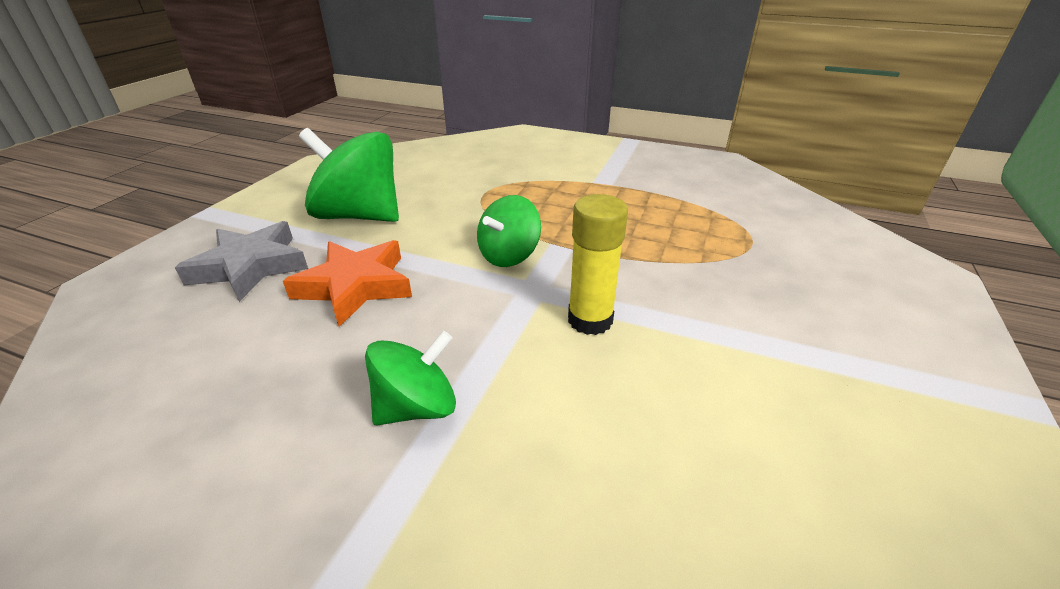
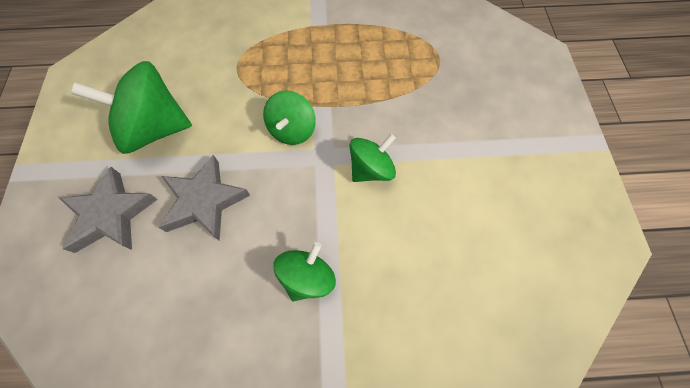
camera: 25 degrees left, 30 degrees up
orange star [283,240,412,327] -> grey star [158,155,250,241]
yellow glue stick [568,194,628,335] -> green spinning top [349,134,396,182]

